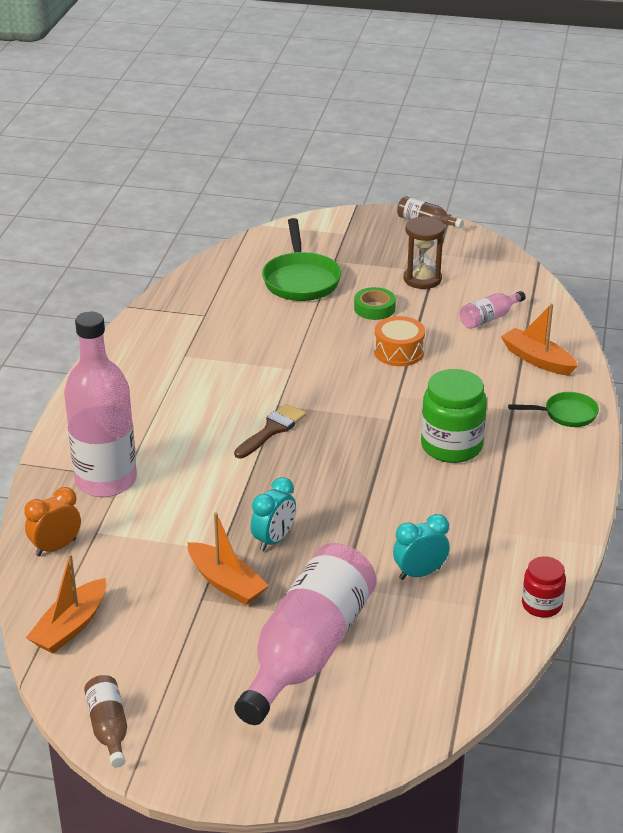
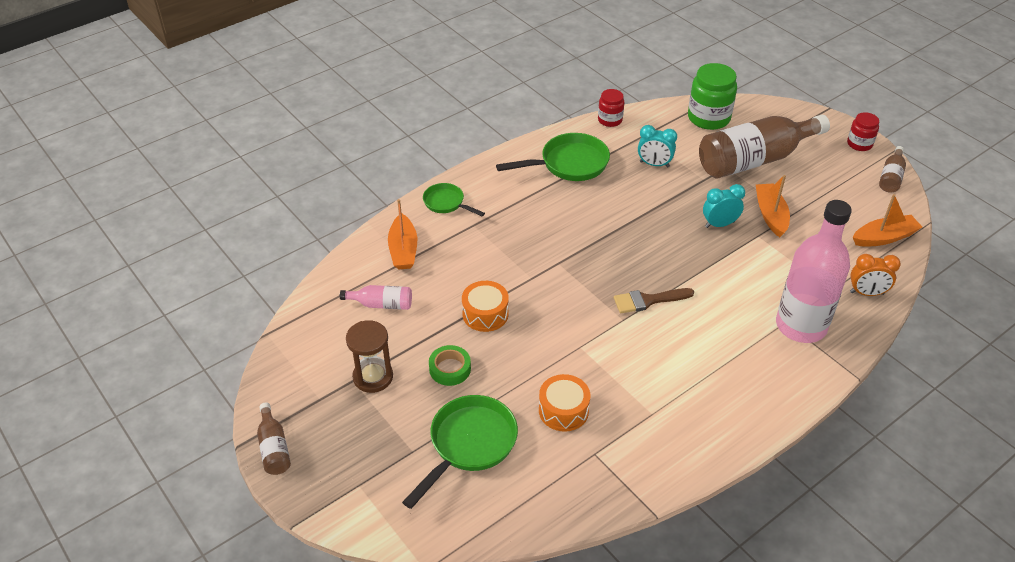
camera: 140 degrees left, 10 degrees up
pink bottle [234,543,376,725] -> brown bottle [699,115,830,178]
green jar [421,369,487,463] -> green jar moved to [688,63,737,130]
none -> green pan [496,133,610,181]
none -> orange drum [539,374,590,432]
none -> red jar [847,112,879,151]

